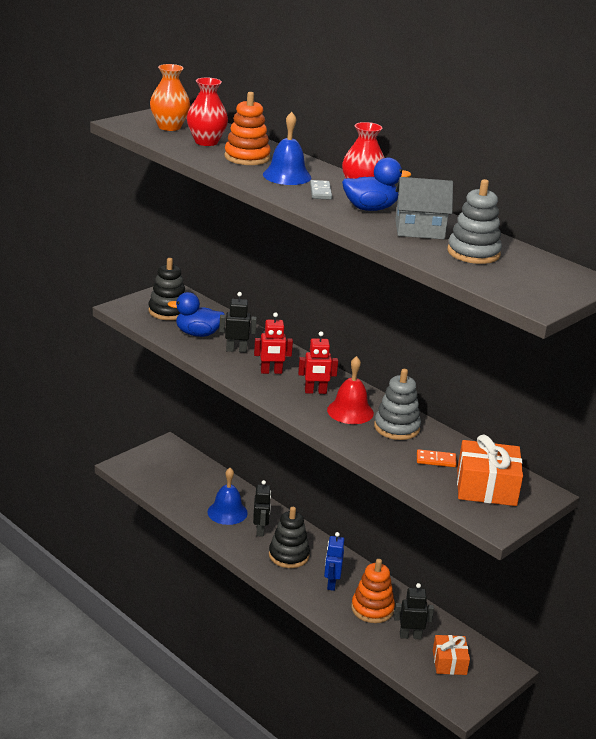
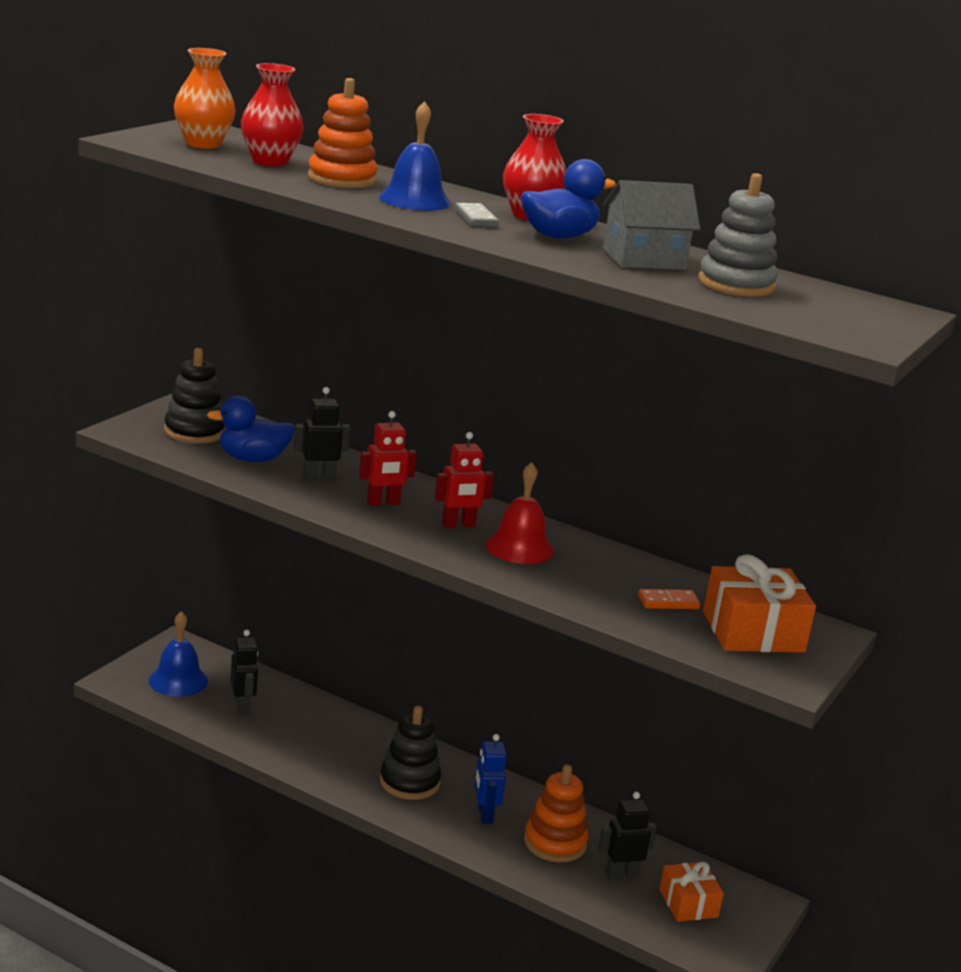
camera: 15 degrees left, 5 degrees down
blue bell [208,468,248,525] -> blue bell moved to [149,612,208,697]
black robot [253,480,271,537] -> black robot moved to [230,630,258,715]
grey stacking toy [374,369,421,440] -> none

